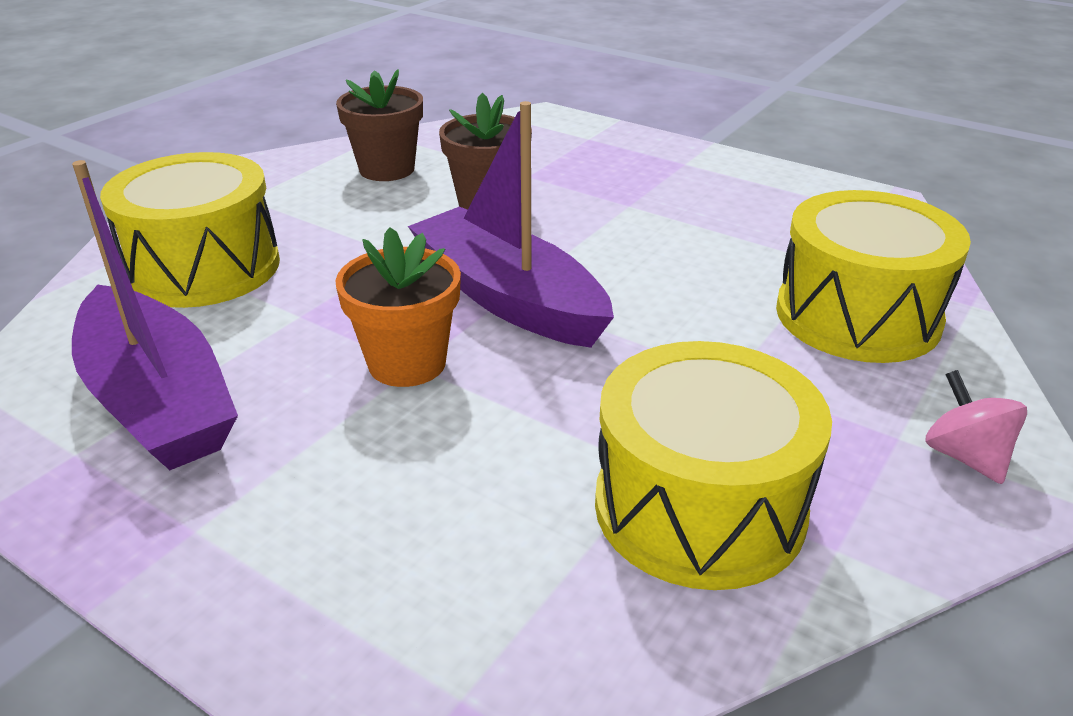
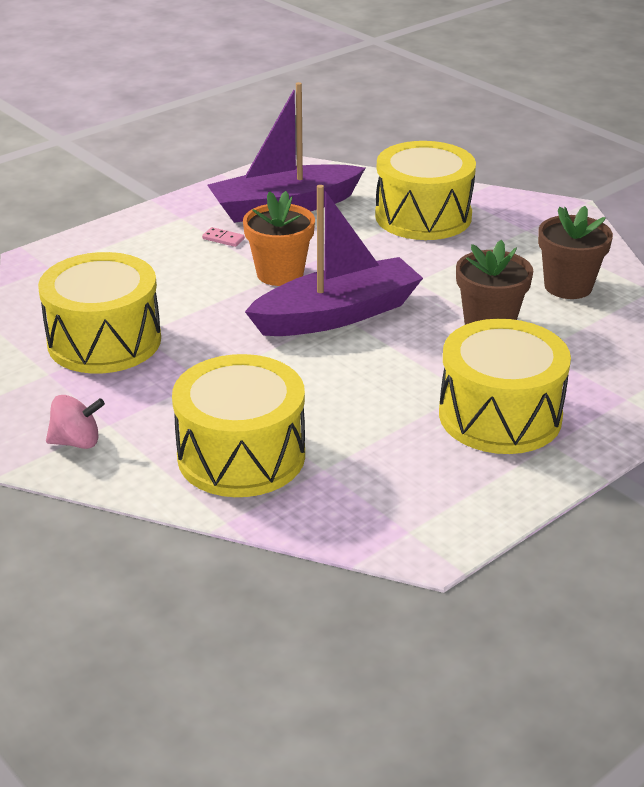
camera: 105 degrees right, 0 degrees up
none -> pink domino [202,227,245,247]
none -> yellow drum [439,319,571,454]

